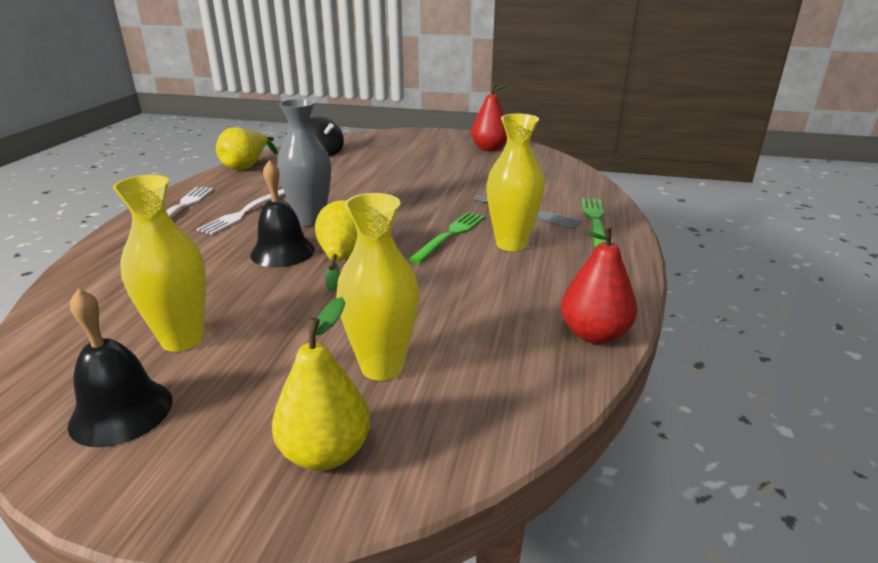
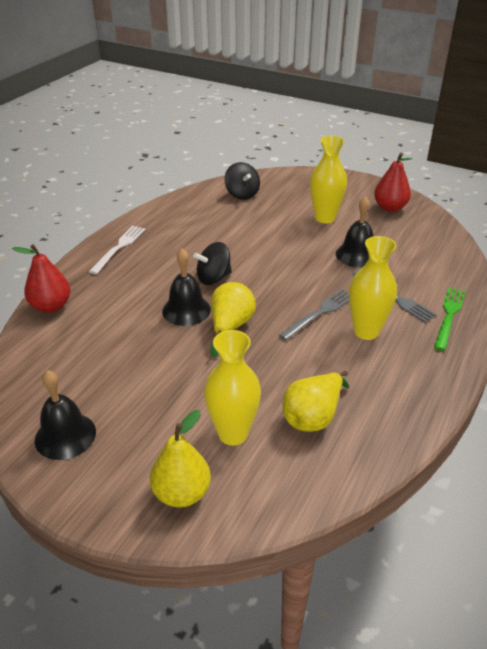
camera: 15 degrees right, 10 degrees up
yellow vase [113,175,206,352] -> yellow vase moved to [310,136,347,223]
white fork [197,189,285,235] -> none
yellow pear [216,127,278,170] -> yellow pear moved to [283,371,349,432]
grey vase [277,99,331,226] -> black spinning top [193,242,232,285]
green fork [409,212,485,264] -> grey fork [279,289,349,340]
red pear [561,224,637,344] -> red pear moved to [12,244,71,313]
none -> black bell [336,196,374,268]

